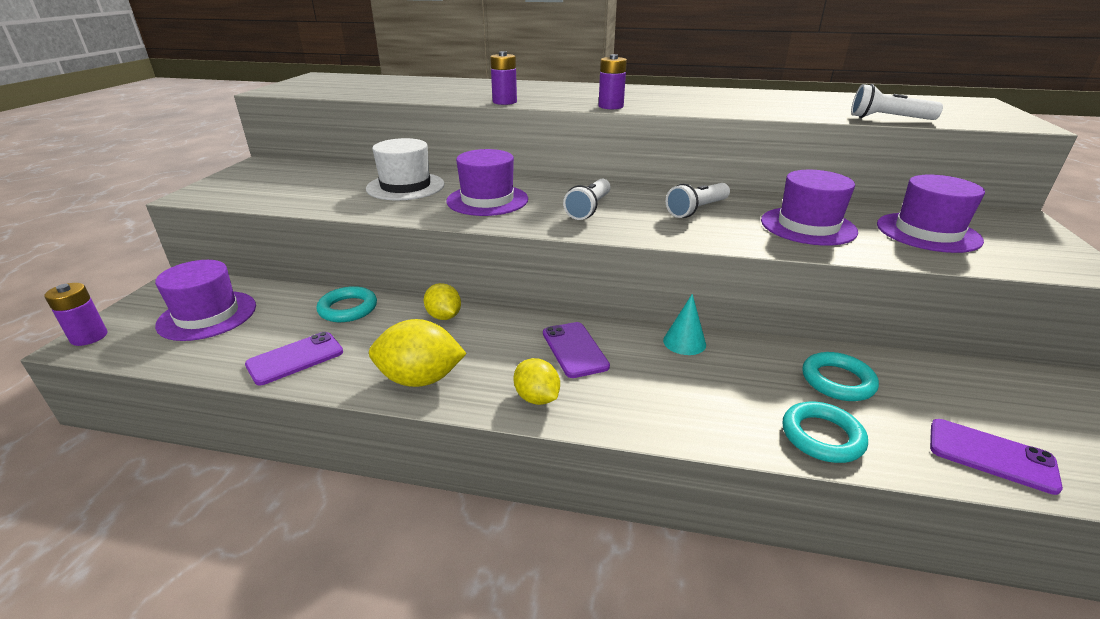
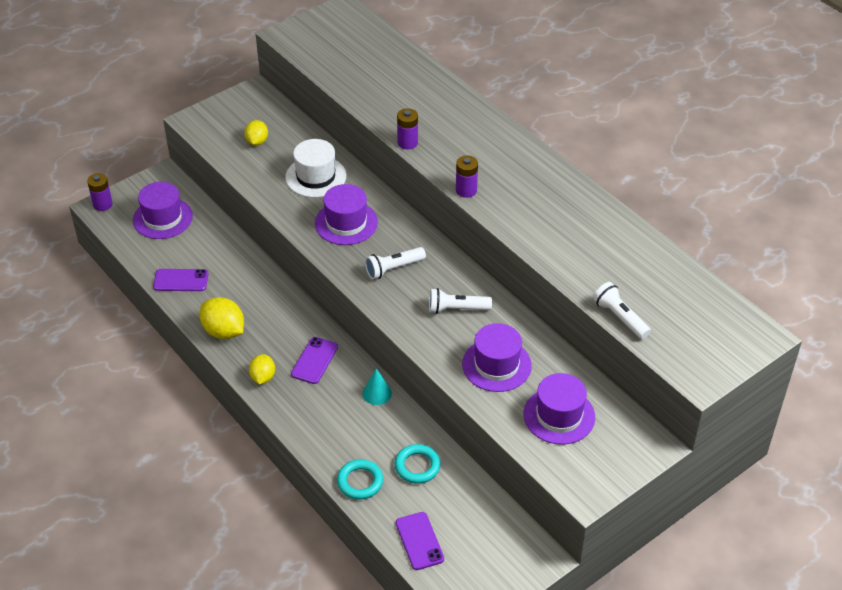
camera: 40 degrees right, 15 degrees up
turquoise ring [316,286,377,322] -> none
yellow lemon [424,283,461,320] -> yellow lemon moved to [244,120,268,146]

